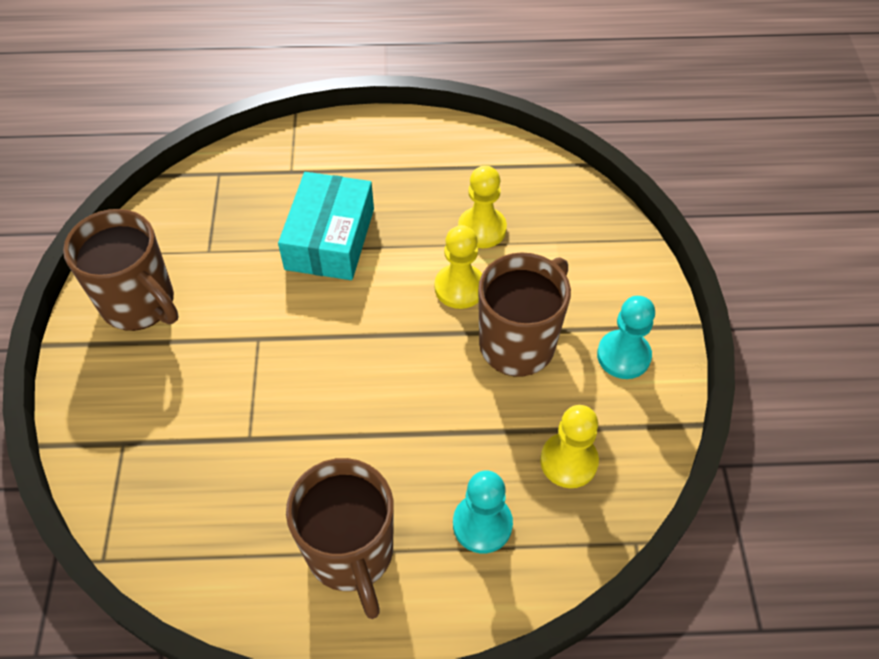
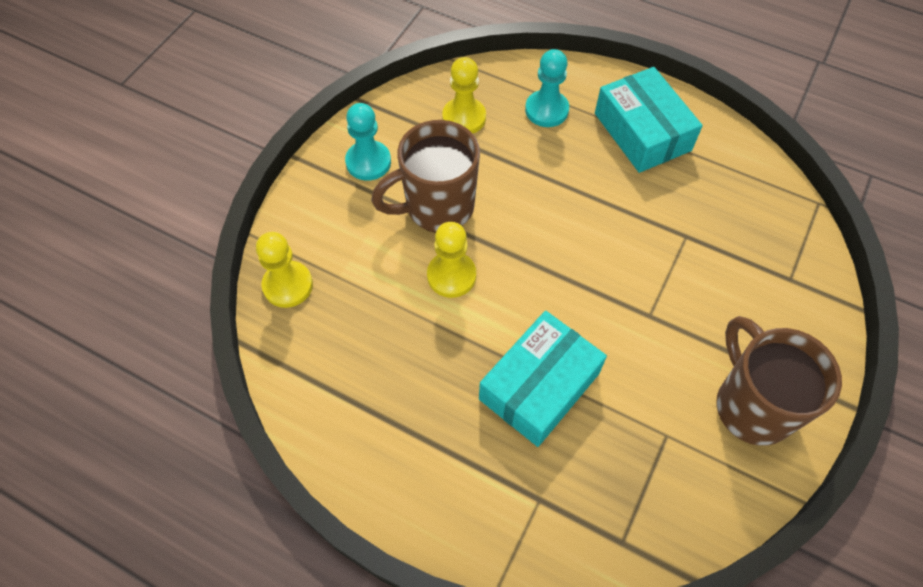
camera: 150 degrees left, 5 degrees up
brown mug [286,458,394,619] -> turquoise box [595,67,703,173]
yellow pawn [458,165,507,248] -> yellow pawn moved to [256,232,313,308]

